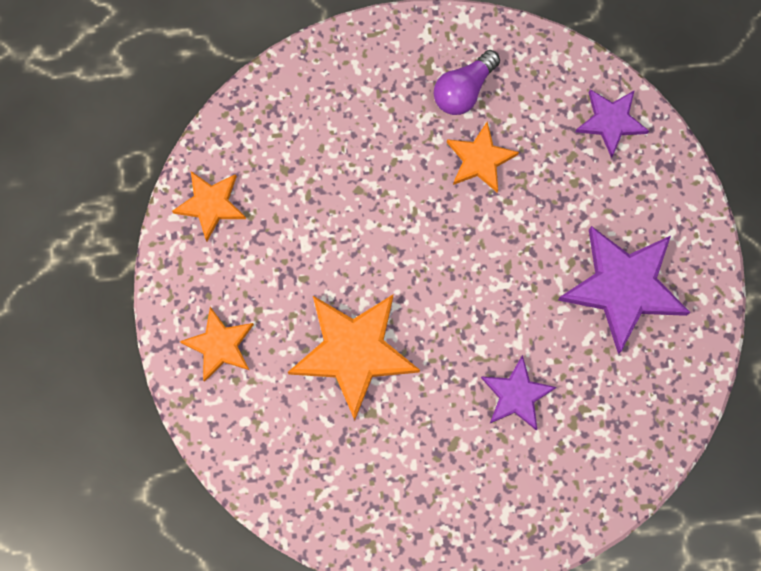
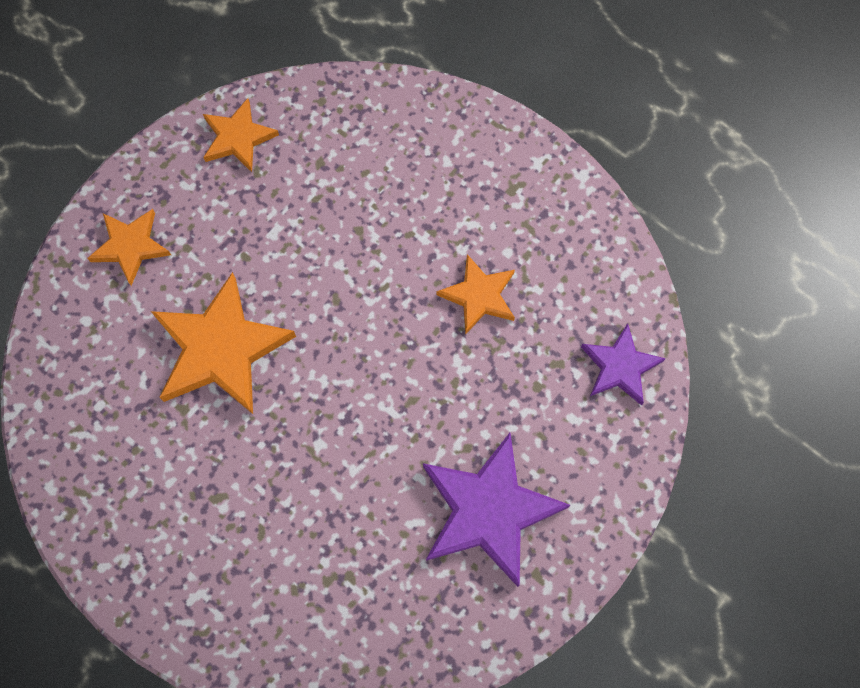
camera: 45 degrees right, 5 degrees down
purple light bulb [434,50,500,115] -> none
purple star [481,355,557,430] -> none

